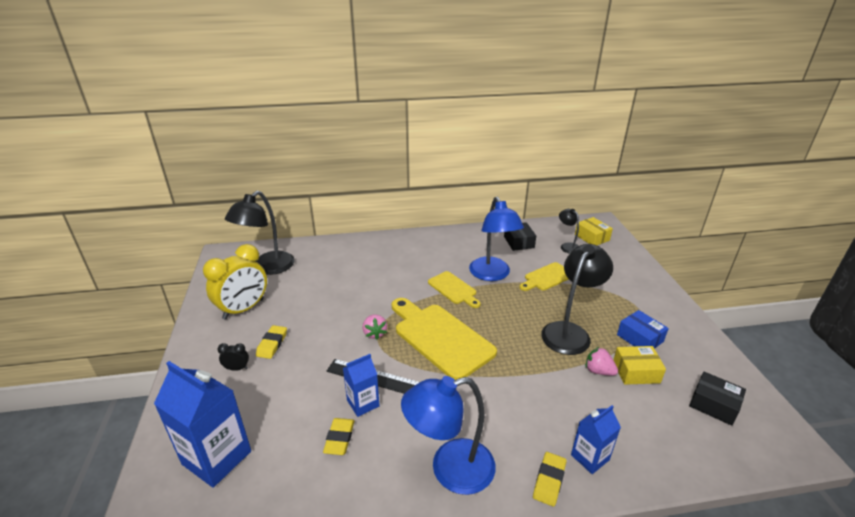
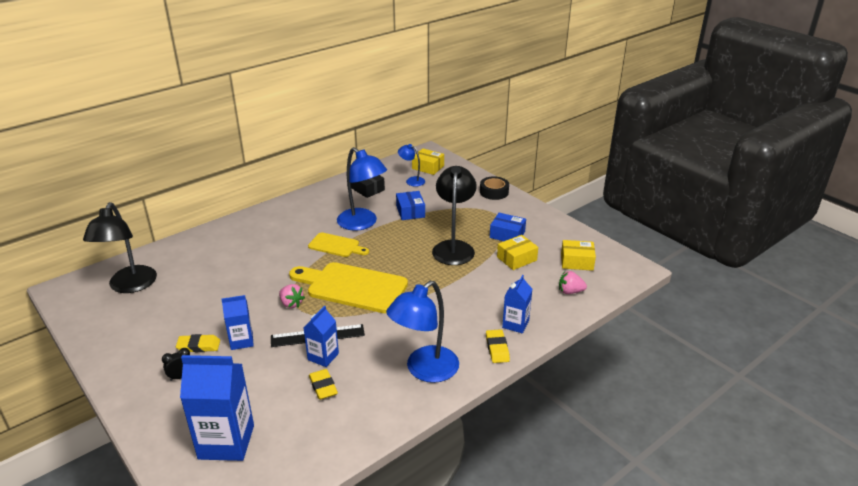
camera: 30 degrees left, 0 degrees up
yellow clock [203,244,267,320] -> none
yellow eraser [256,325,287,359] -> yellow eraser turned 75 degrees counterclockwise [176,334,220,352]
yellow cutting board [520,262,569,291] -> blue box [396,191,425,220]
black lamp [559,209,579,254] -> blue lamp [398,144,425,187]
pink strawberry [586,347,618,376] -> pink strawberry moved to [559,271,587,294]
black box [689,372,746,426] -> yellow box [561,240,596,271]
none -> blue carton [221,295,254,350]
none -> black tape [480,176,509,200]

